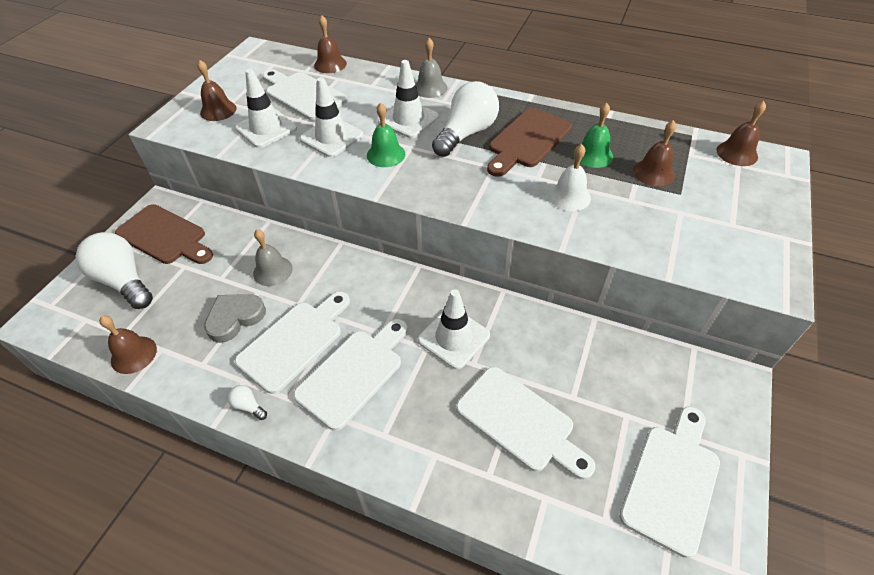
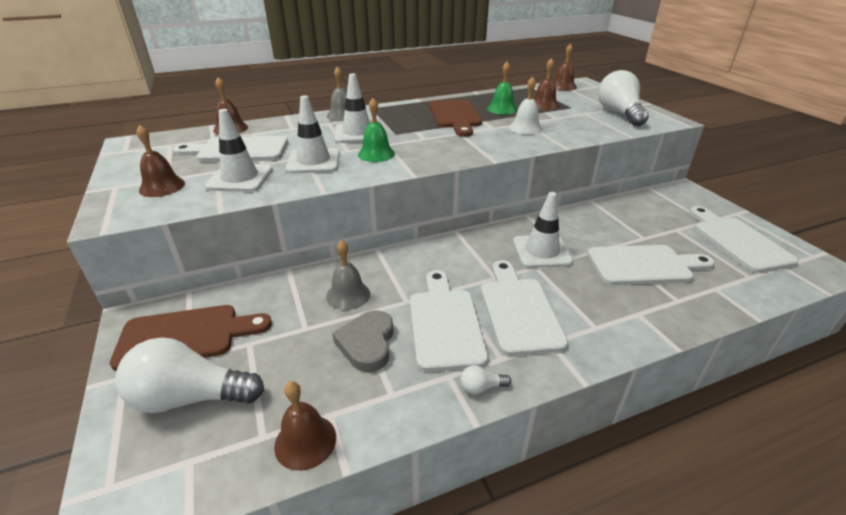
camera: 45 degrees left, 15 degrees down
white light bulb [432,81,499,157] -> white light bulb moved to [598,70,649,126]

